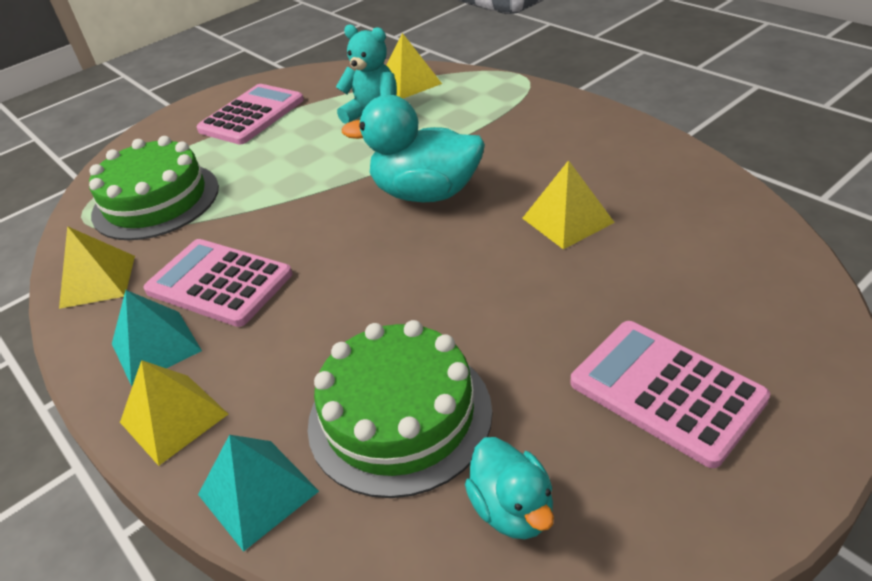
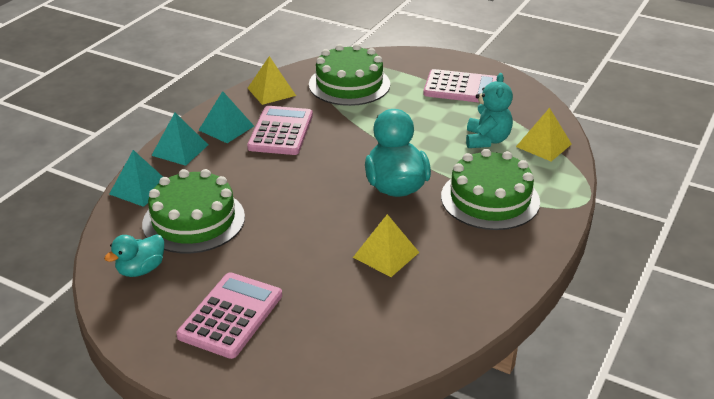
camera: 65 degrees right, 5 degrees down
yellow pyramid [120,360,228,466] -> turquoise pyramid [151,113,208,166]
none -> green cake [441,149,540,230]

